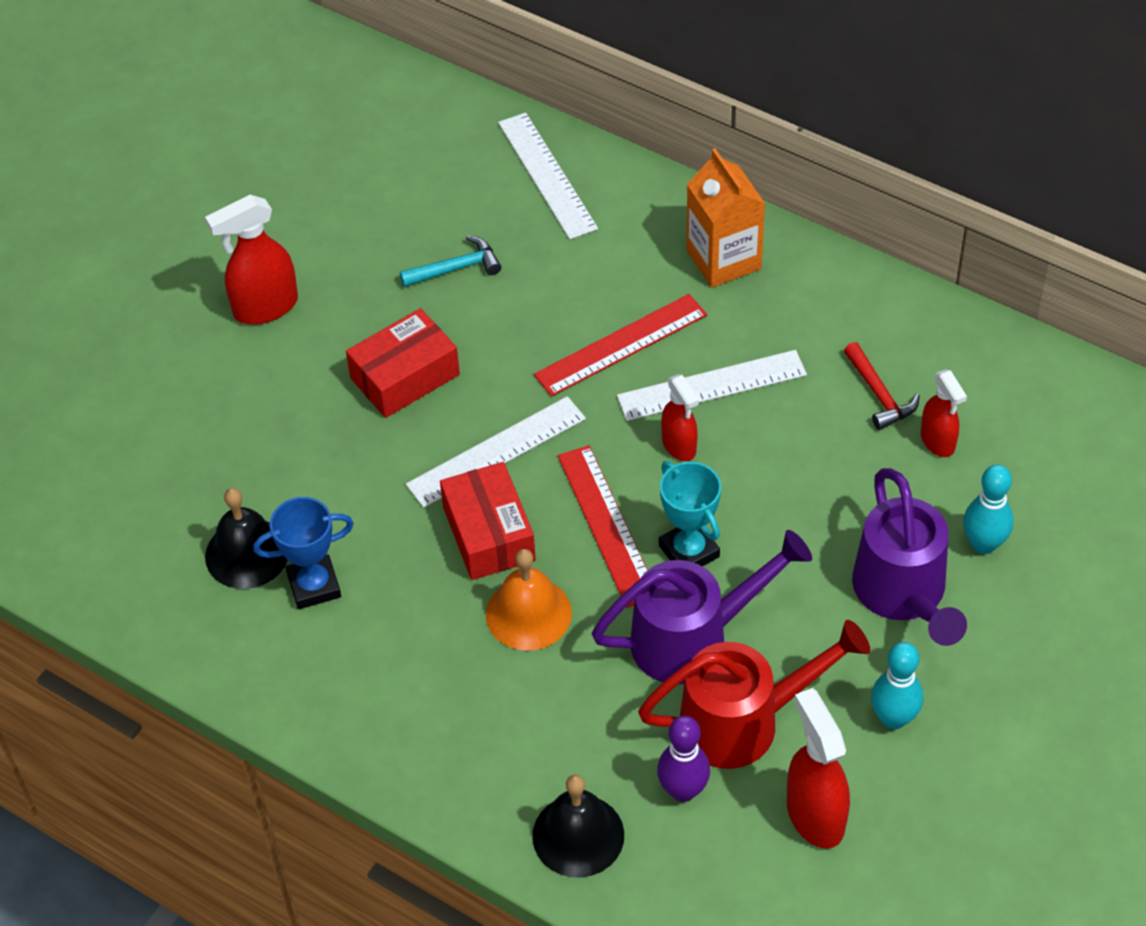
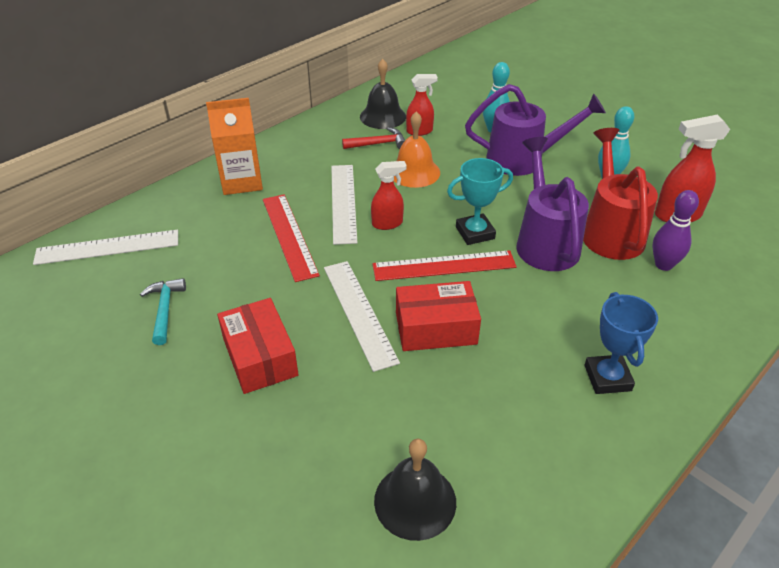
camera: 80 degrees left, 10 degrees down
red spray bottle [205,195,298,325] -> none
blue trophy [253,497,354,609] -> blue trophy moved to [584,292,658,394]
orange bell [486,549,572,651] -> orange bell moved to [393,111,440,188]
black bell [532,775,624,878] -> black bell moved to [360,59,406,129]

